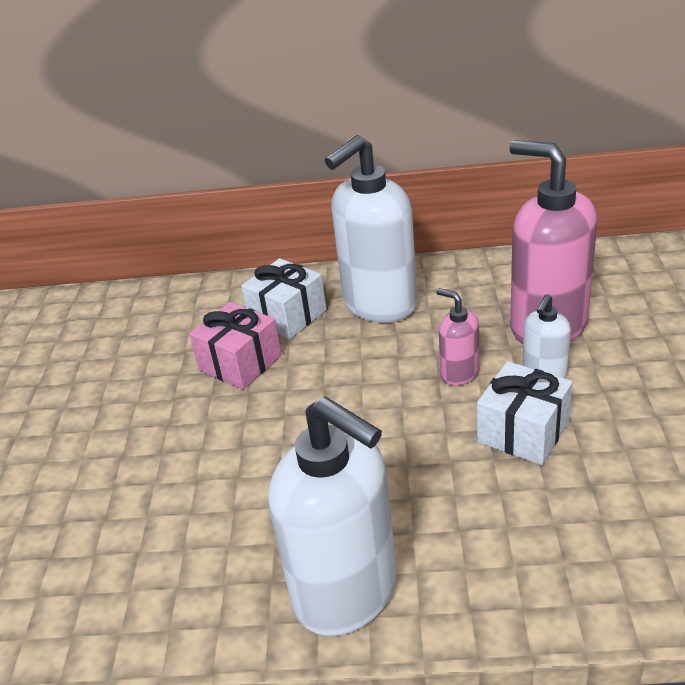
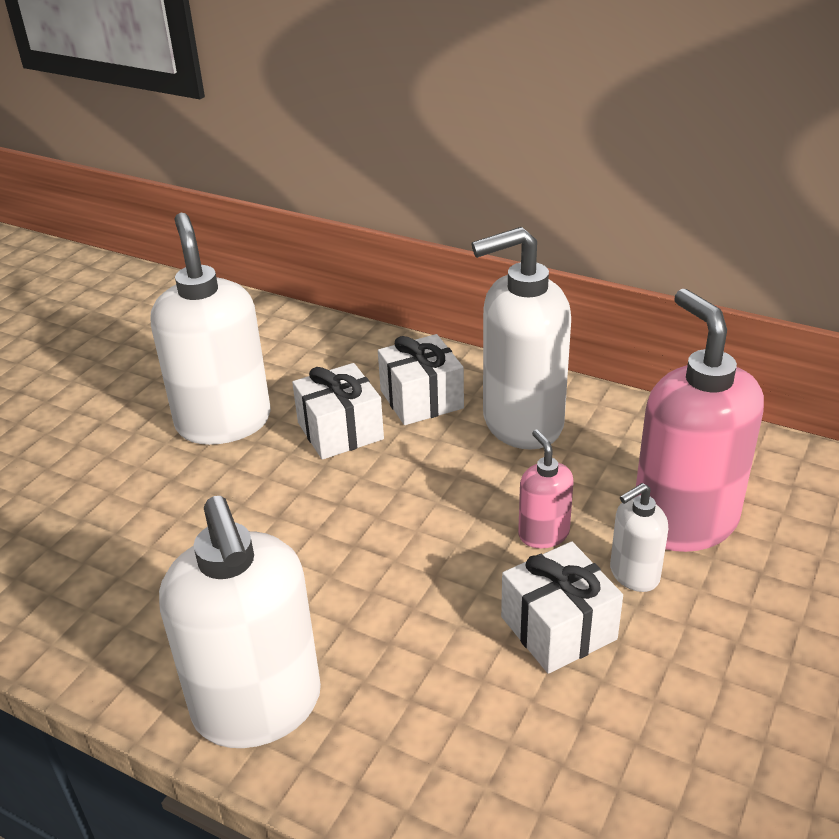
camera: 25 degrees right, 0 degrees up
pink gift [189,302,282,389] -> white gift [292,363,384,460]
none -> white soap dispenser [151,213,271,445]

